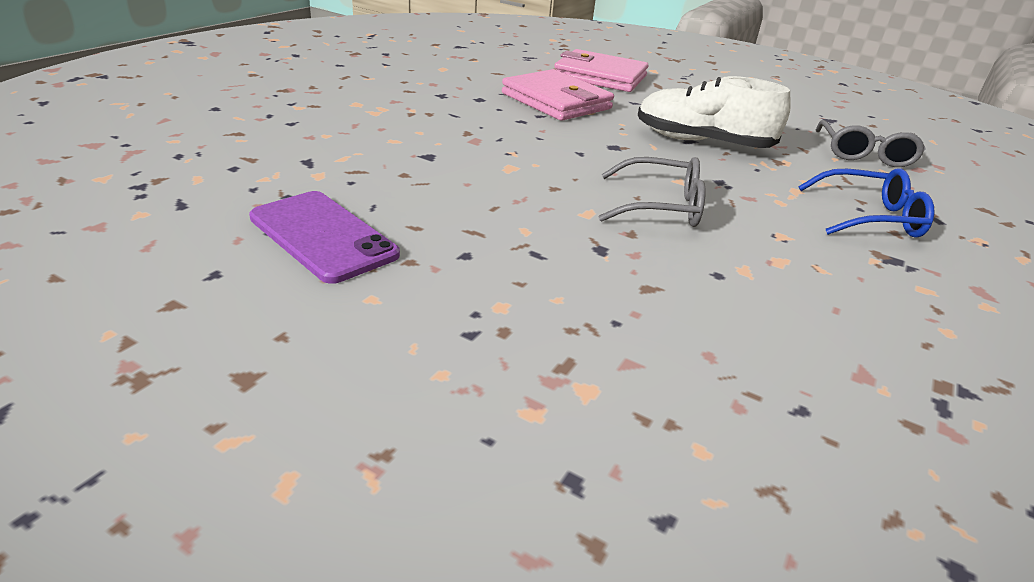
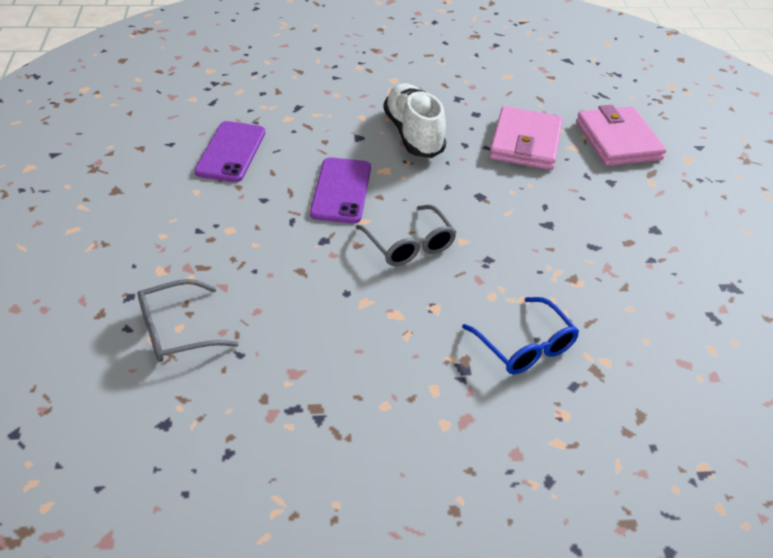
camera: 55 degrees right, 10 degrees up
white shoe [638,76,791,148] -> white shoe moved to [383,84,446,158]
grey glasses [816,120,926,167] -> grey glasses moved to [138,279,239,362]
none -> purple phone [310,157,371,224]

